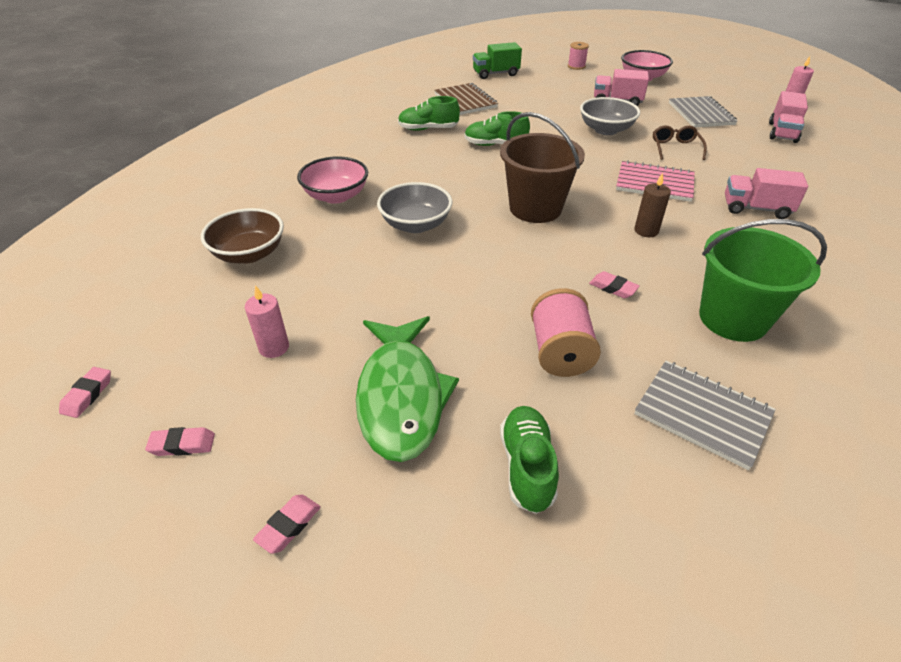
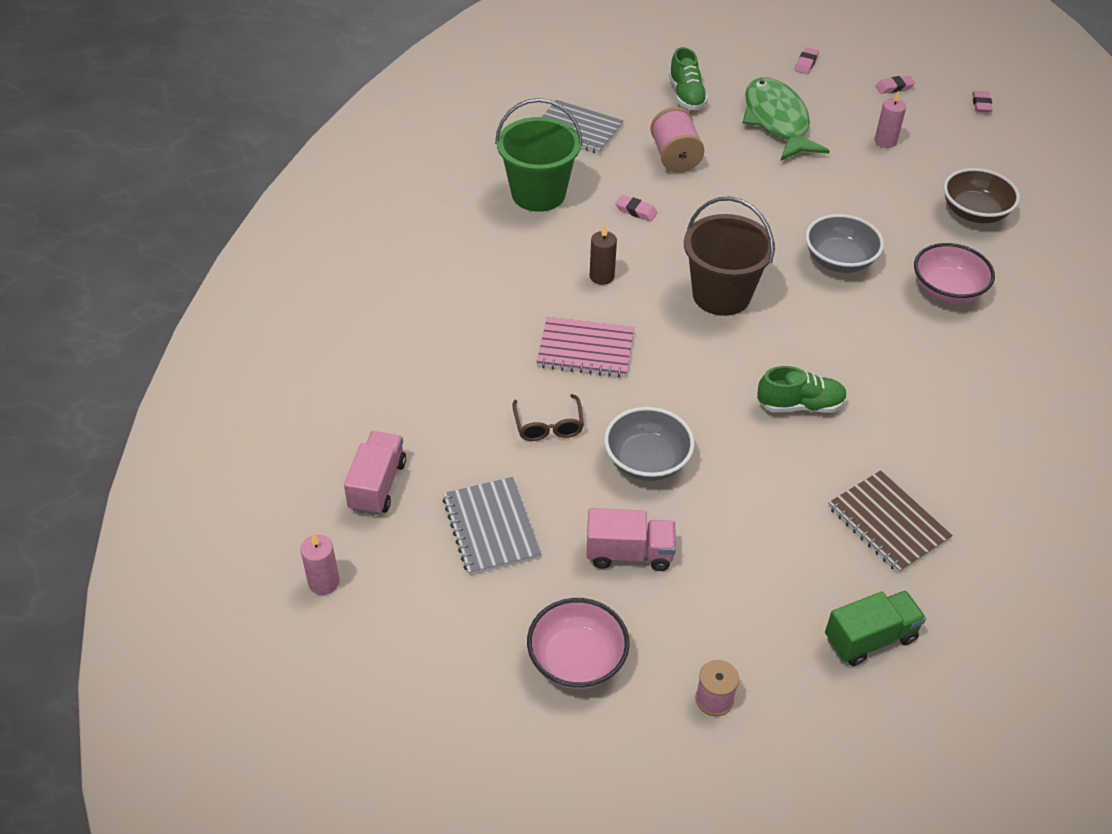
camera: 170 degrees right, 5 degrees up
green shoe [398,96,460,131] -> none
pink truck [725,168,808,219] -> none

